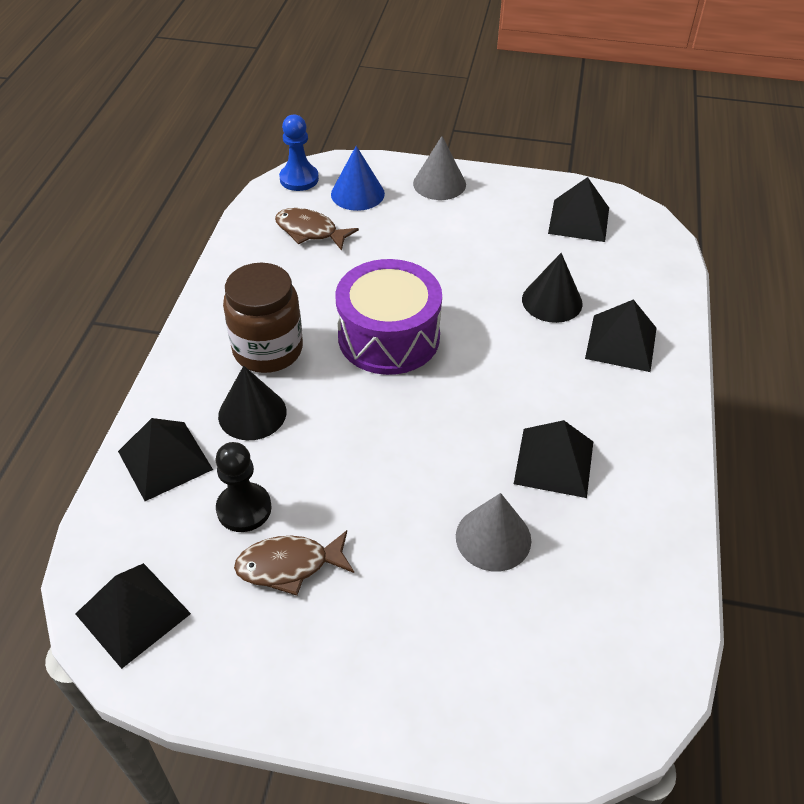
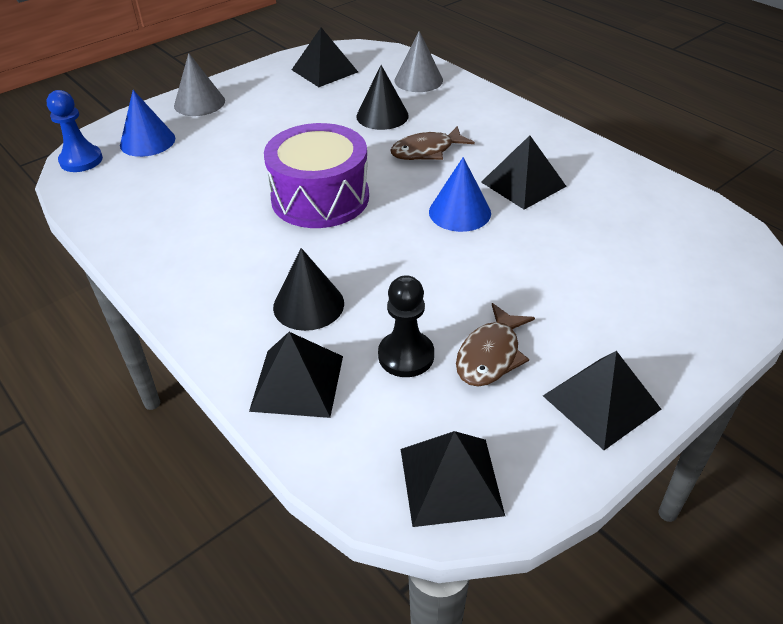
camera: 50 degrees left, 5 degrees down
brown jar [223,263,303,373] -> none
brown fish [275,208,359,251] -> brown fish moved to [390,126,475,160]
grey cone [456,493,531,571] -> grey cone moved to [394,31,443,92]
black pyramid [585,299,657,372] -> black pyramid moved to [543,351,661,450]
none -> blue cone [429,157,491,232]

